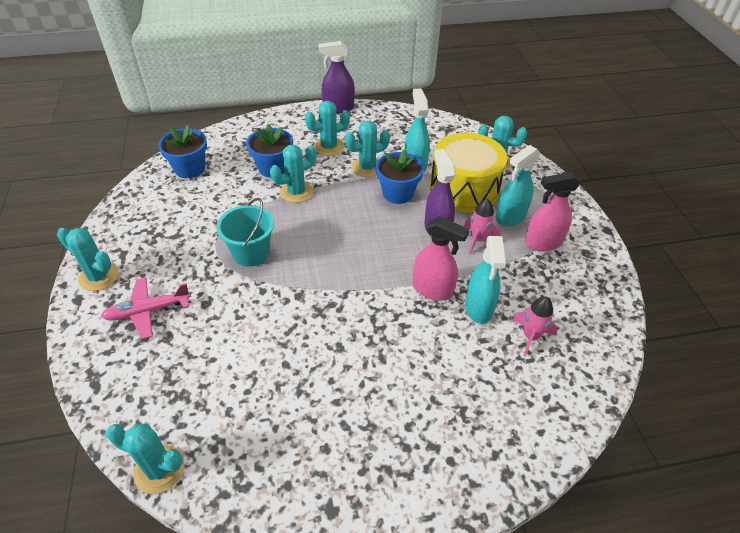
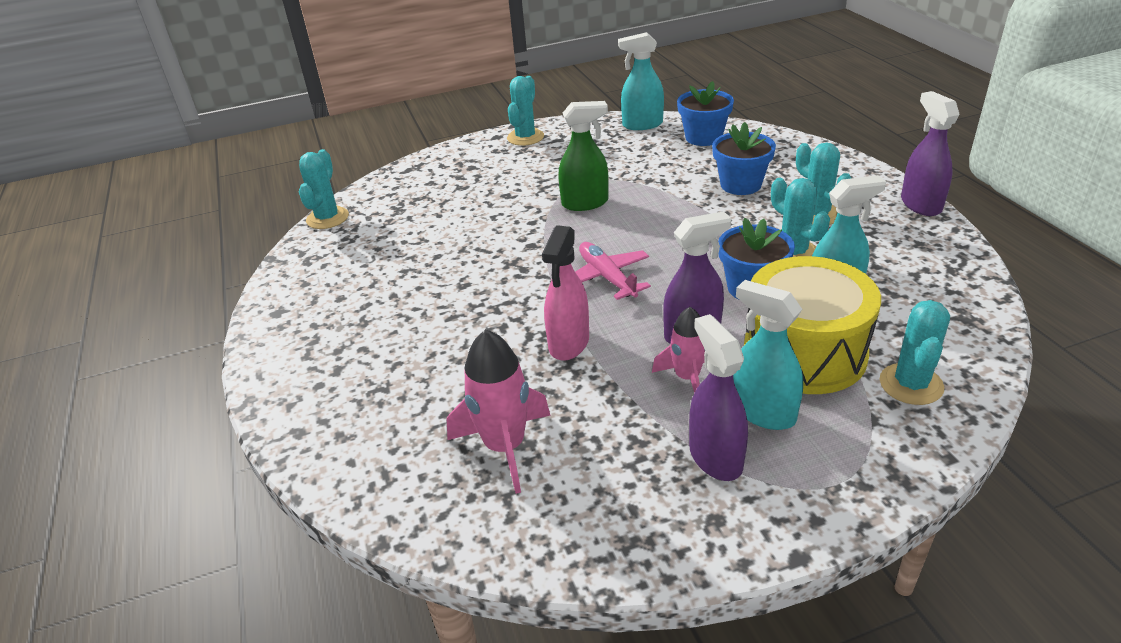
camera: 85 degrees right, 10 degrees down
pink plane [101,277,191,339] -> pink plane moved to [575,242,651,300]
turquoise bucket [216,198,274,267] -> green spray bottle [558,101,609,211]
turquoise cactus [270,145,316,203] -> none
turquoise spray bottle [465,236,506,324] -> turquoise spray bottle moved to [618,32,664,130]
pink rocket [512,296,558,357] -> pink rocket [447,329,551,494], size x1.57
pink spray bottle [525,172,581,251] -> purple spray bottle [689,314,748,481]

